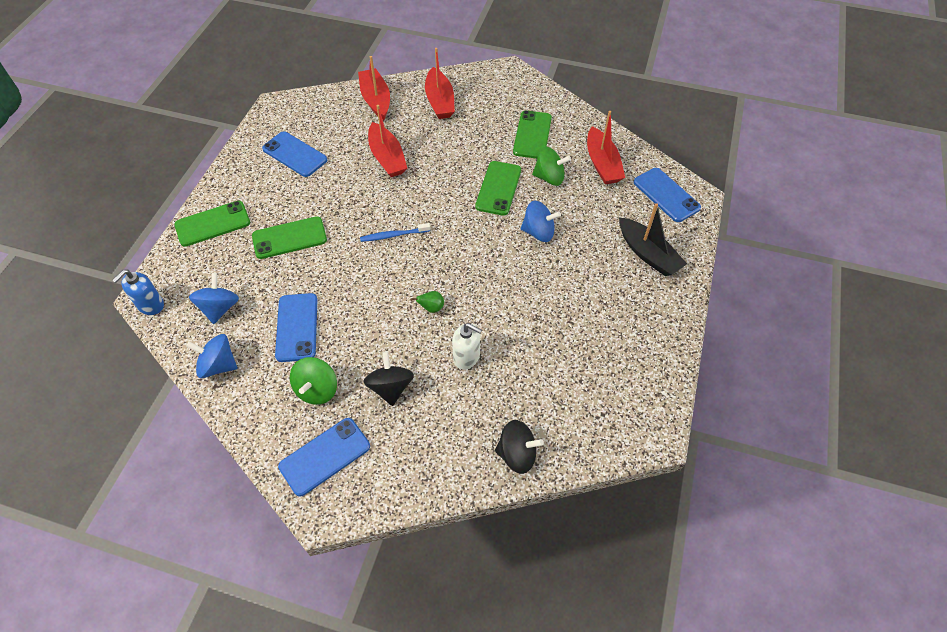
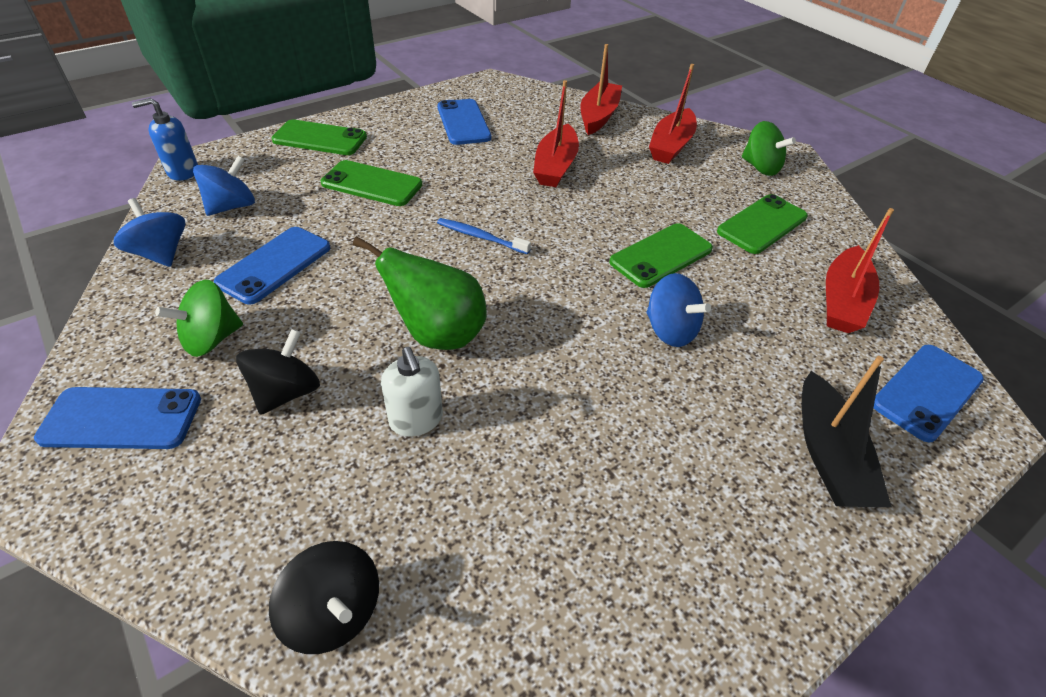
camera: 35 degrees right, 10 degrees down
green pear [410,291,444,313] -> green pear [353,236,487,350], size x2.36
green spinning top [532,147,571,186] -> green spinning top moved to [742,121,796,176]
blue phone [634,168,701,222] -> blue phone turned 45 degrees clockwise [874,345,984,442]

